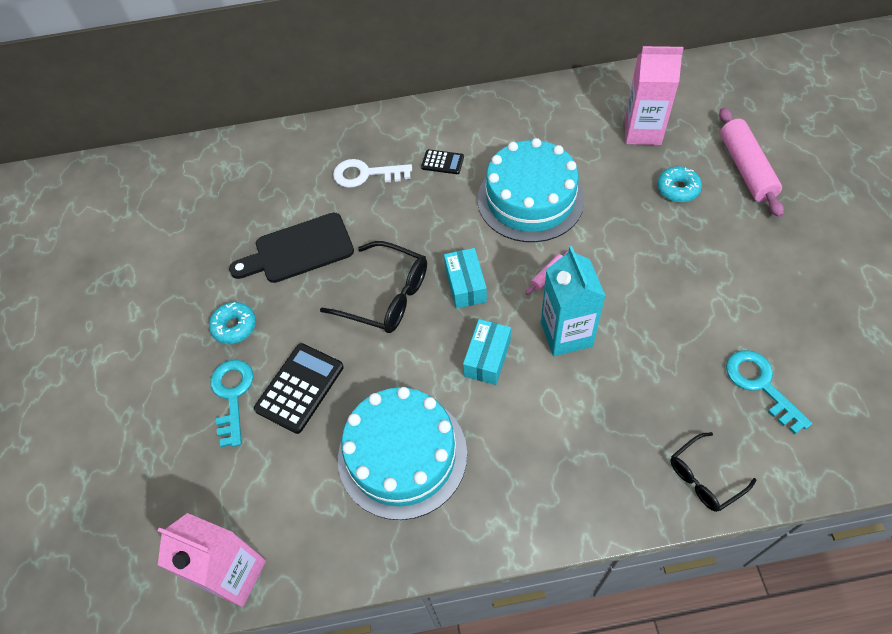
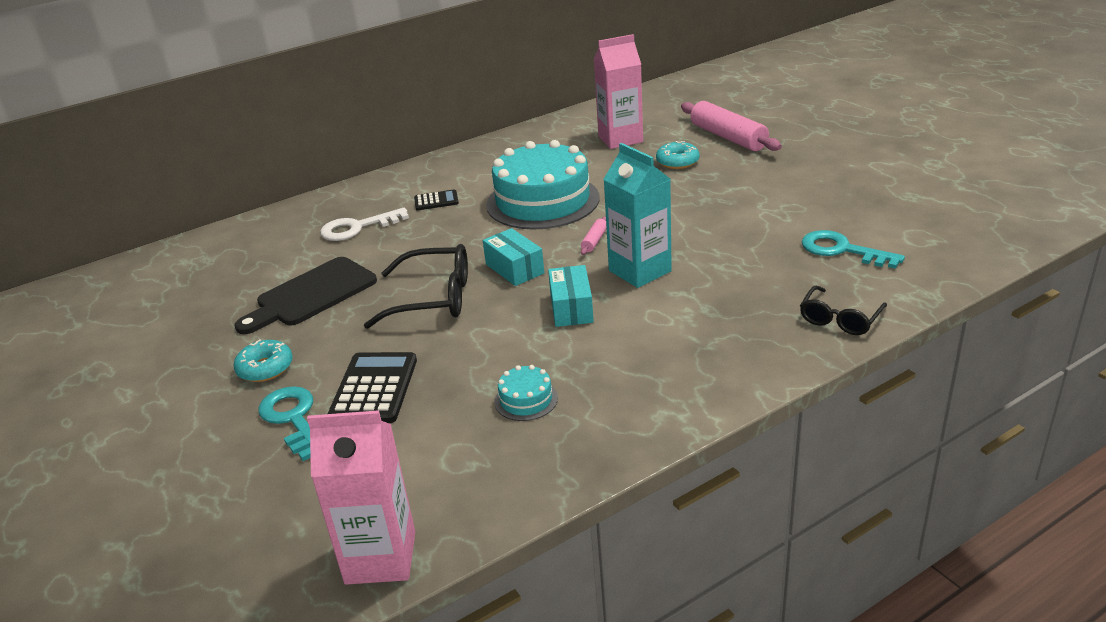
camera: 25 degrees left, 25 degrees down
turquoise cake [338,387,467,520] -> turquoise cake [494,365,558,421], size x0.41

